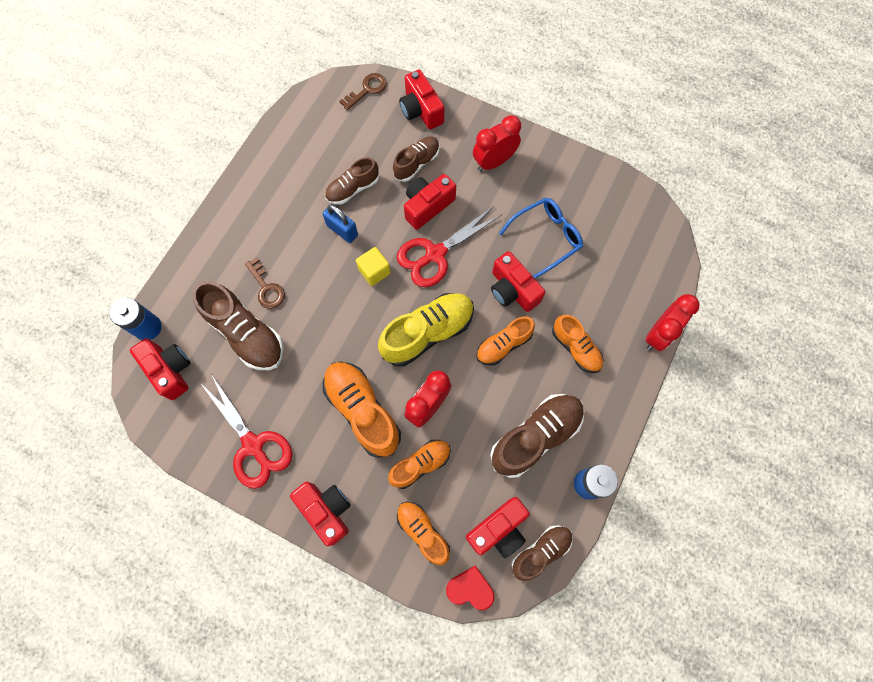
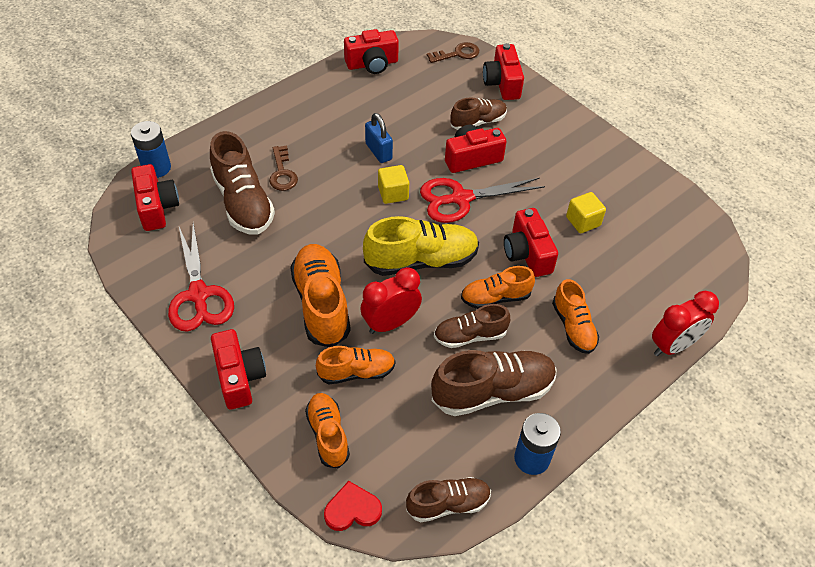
camera: 20 degrees right, 20 degrees down
brown shoe [325,157,379,205] -> brown shoe moved to [434,304,510,348]
red heart [446,565,494,610] -> red heart turned 45 degrees counterclockwise [324,481,382,531]
red camera [466,497,530,558] -> red camera moved to [344,29,399,74]
red clock [473,115,521,171] -> none
blue glasses [499,198,583,279] -> yellow cube [566,192,606,233]

